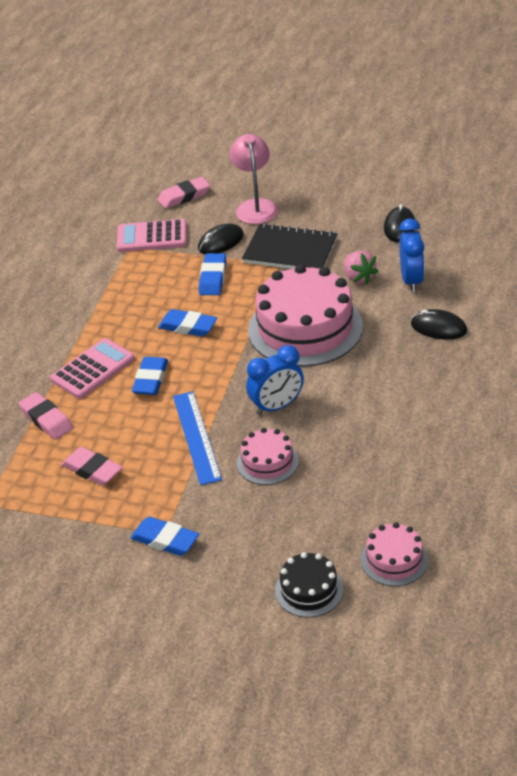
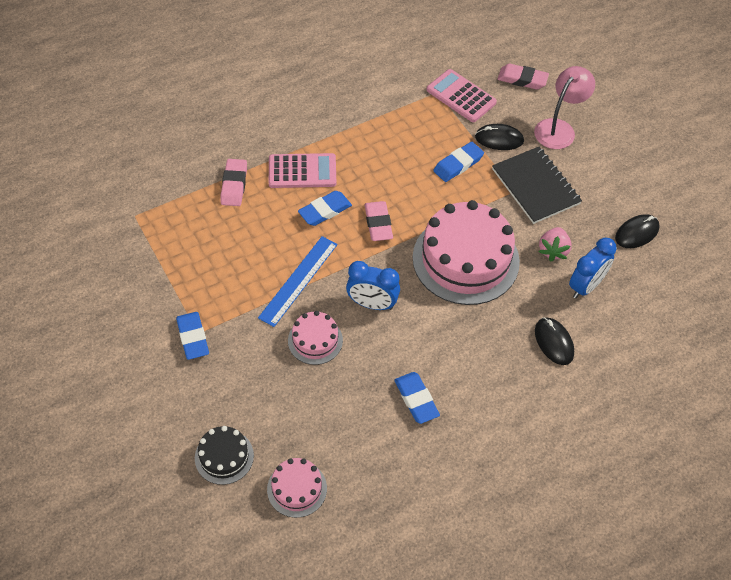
camera: 40 degrees right, 15 degrees up
pink eraser [61,447,123,486] -> pink eraser moved to [365,201,393,241]
blue eraser [158,309,217,337] -> blue eraser moved to [394,372,440,424]

